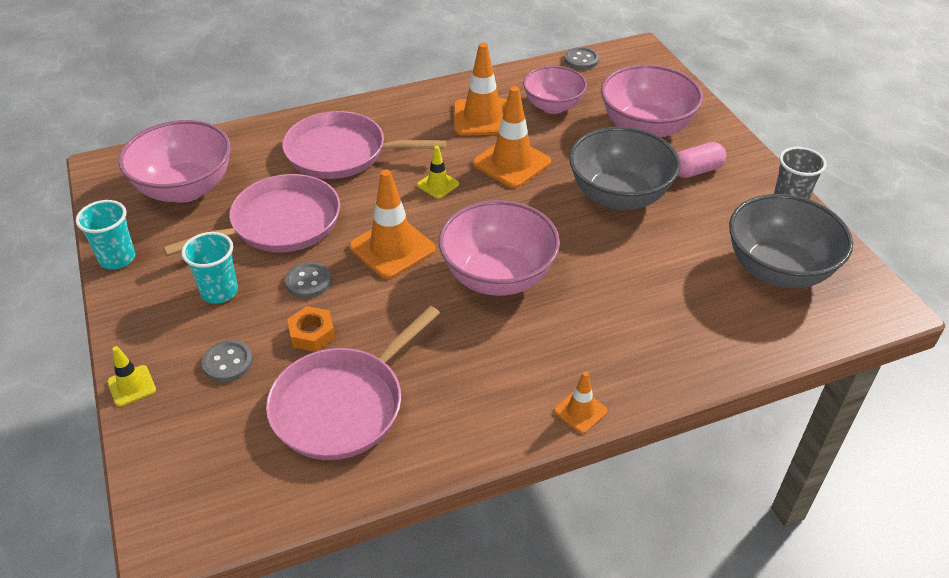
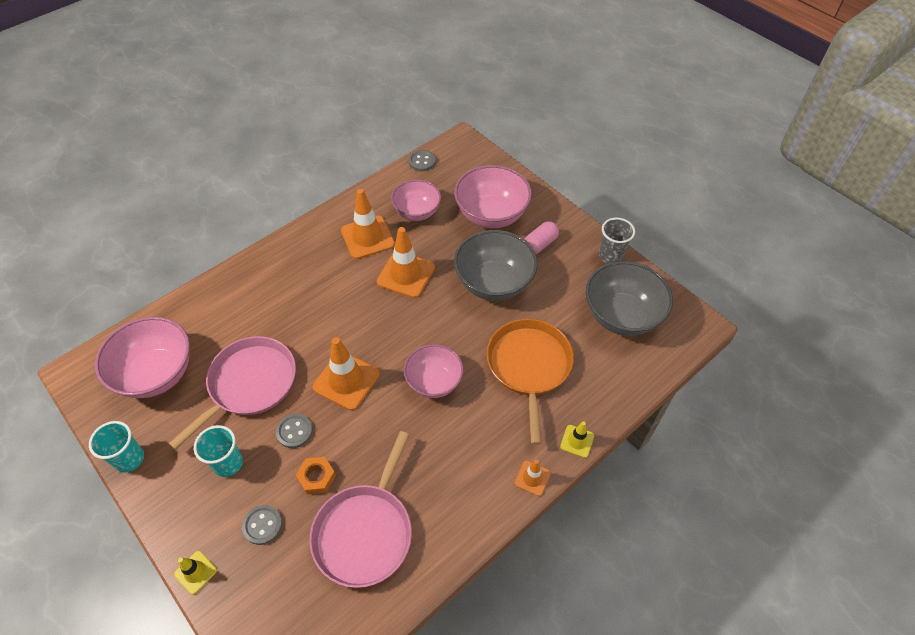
camera: 20 degrees left, 10 degrees up
pink pan [282,111,446,179] -> none
yellow traffic cone [417,146,459,199] -> yellow traffic cone moved to [560,421,594,458]
pink bowl [439,200,560,296] -> pink bowl [404,344,463,398], size x0.66
none -> orange pan [487,319,574,445]

